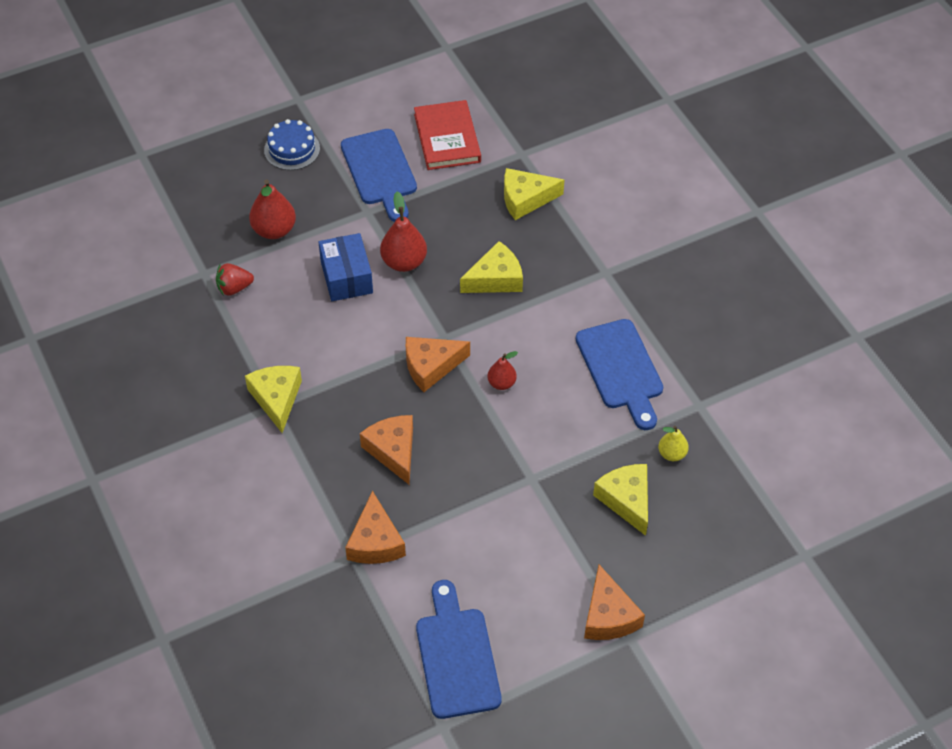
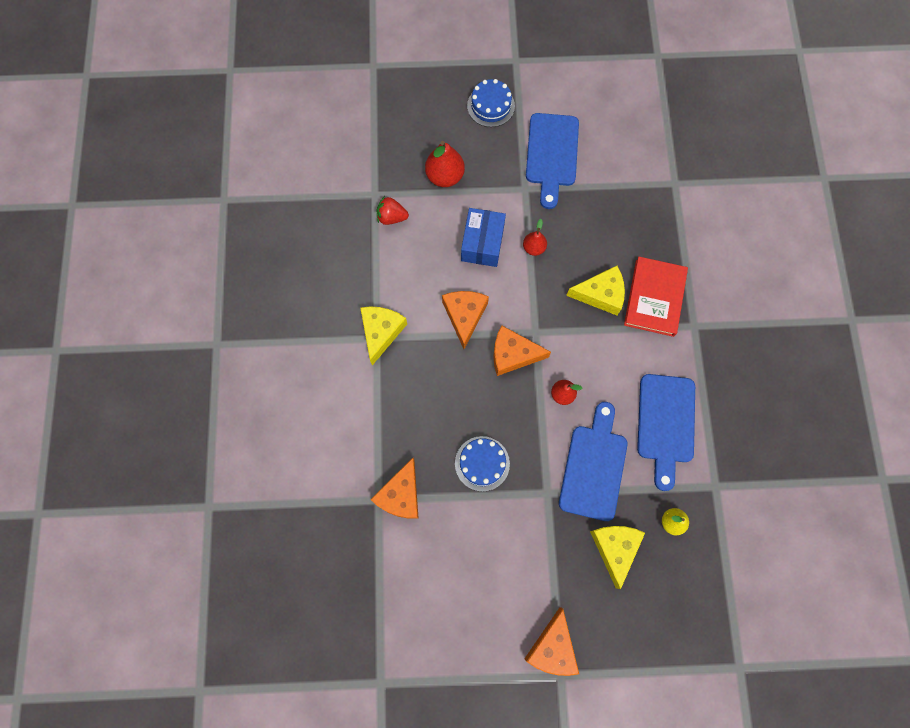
camera: 25 degrees right, 20 degrees up
orange cheese [360,415,413,484] -> orange cheese moved to [442,291,489,349]
red pear [380,192,427,272] -> red pear [523,219,547,256], size x0.59
red book [414,100,481,170] -> red book moved to [624,257,688,337]
blue cutting board [416,580,502,719] -> blue cutting board moved to [559,402,628,521]
yellow cheese [504,168,564,220] -> none
none -> blue cake [455,436,510,491]

